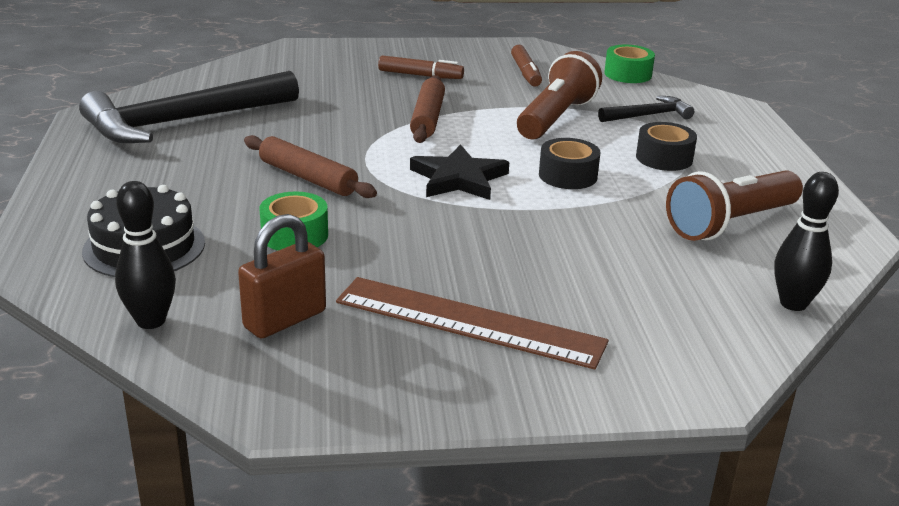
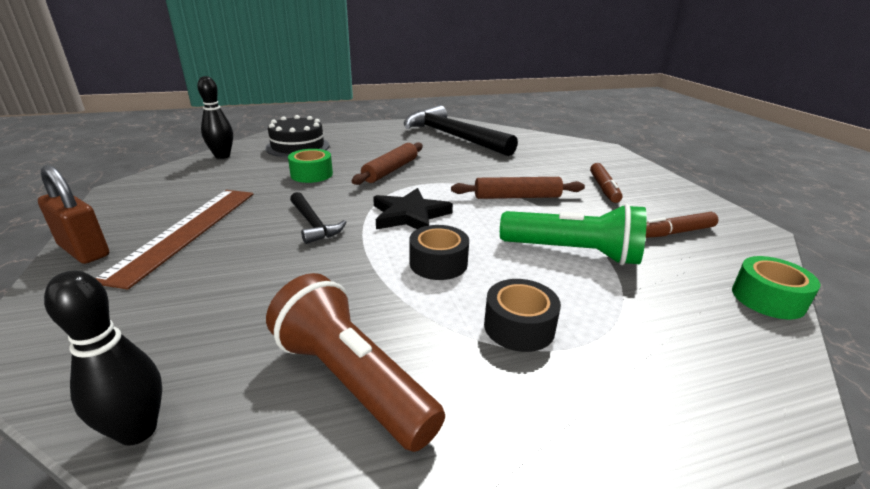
camera: 80 degrees right, 0 degrees up
brown padlock [238,214,326,339] -> brown padlock moved to [38,165,109,264]
brown flashlight [517,51,602,139] -> green flashlight [500,204,647,265]
black hammer [598,96,694,122] -> black hammer moved to [290,192,346,244]

